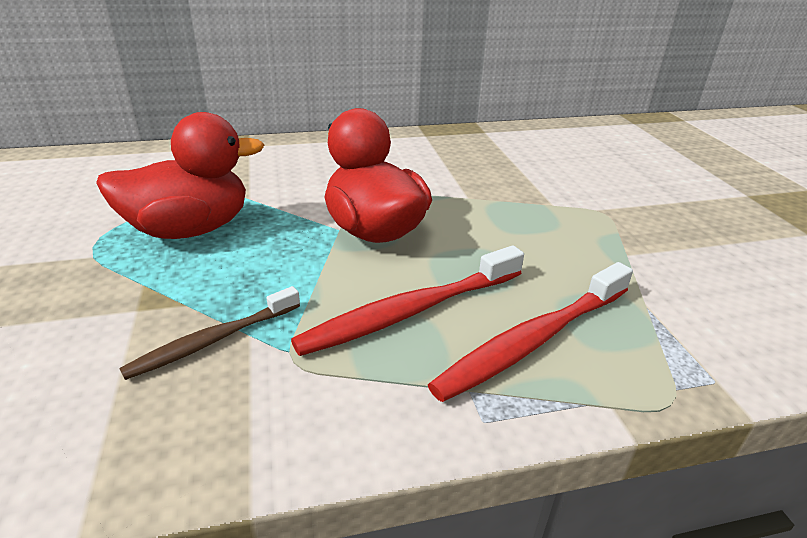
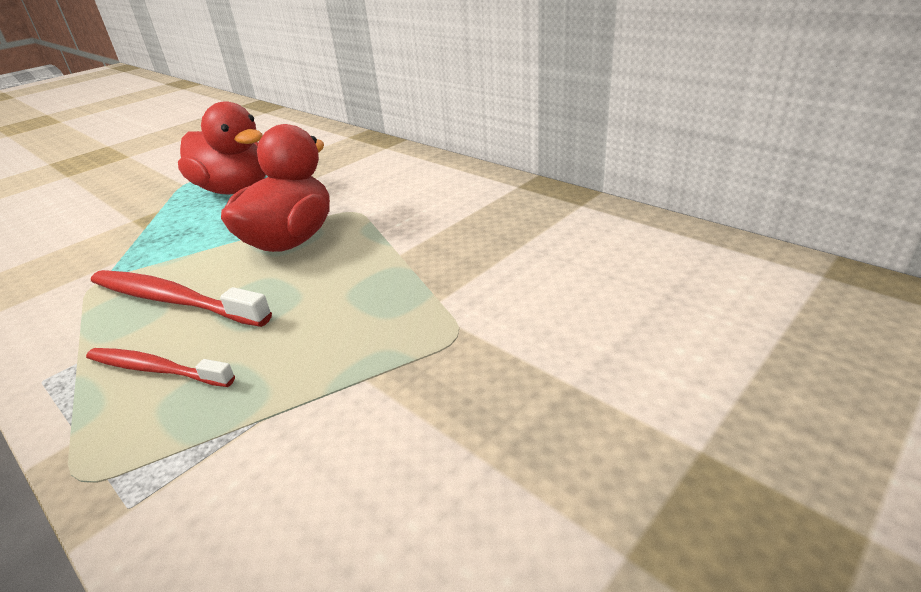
camera: 60 degrees right, 0 degrees up
brown toothbrush [119,286,300,380] -> none
red toothbrush [428,262,633,402] -> red toothbrush [86,348,235,387], size x0.65

